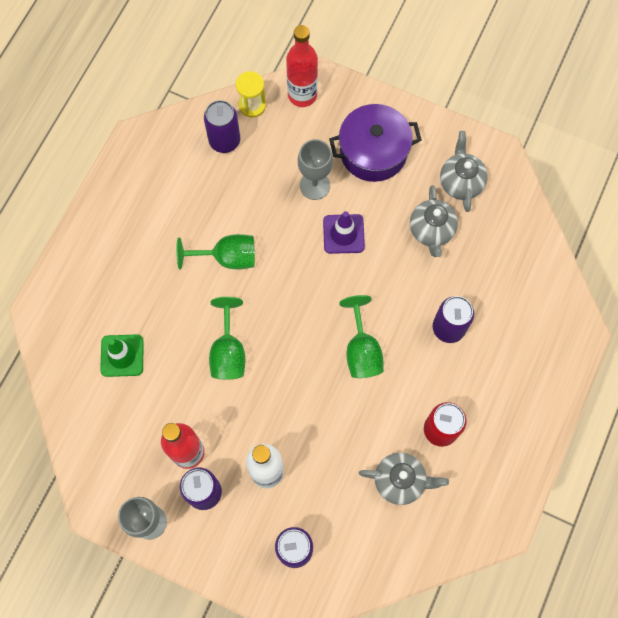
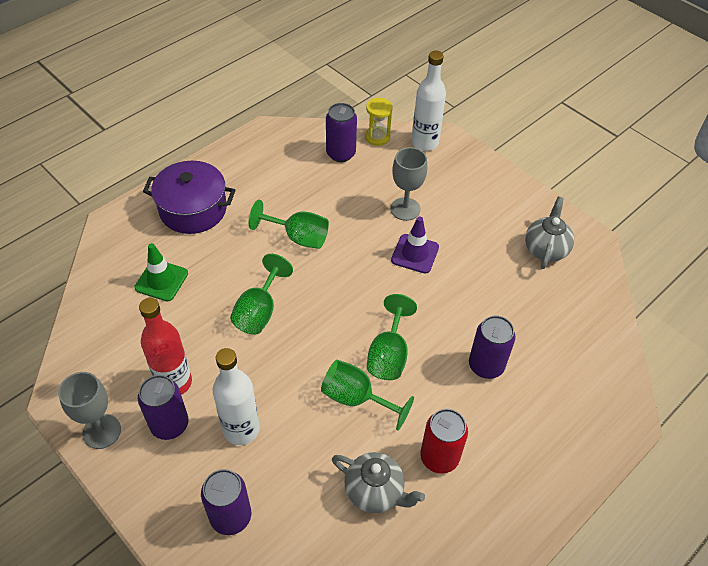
camera: 20 degrees right, 20 degrees down
red bottle [286,25,318,107] -> white bottle [411,50,446,151]
purple pot [329,104,422,182] -> purple pot moved to [143,161,235,234]
grey teapot [410,185,458,257] -> none
none -> green goblet [321,360,414,430]

